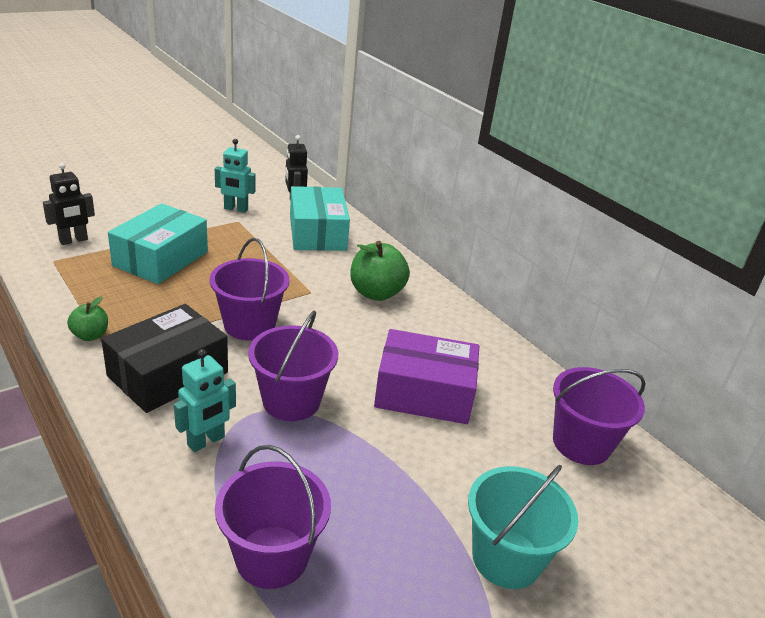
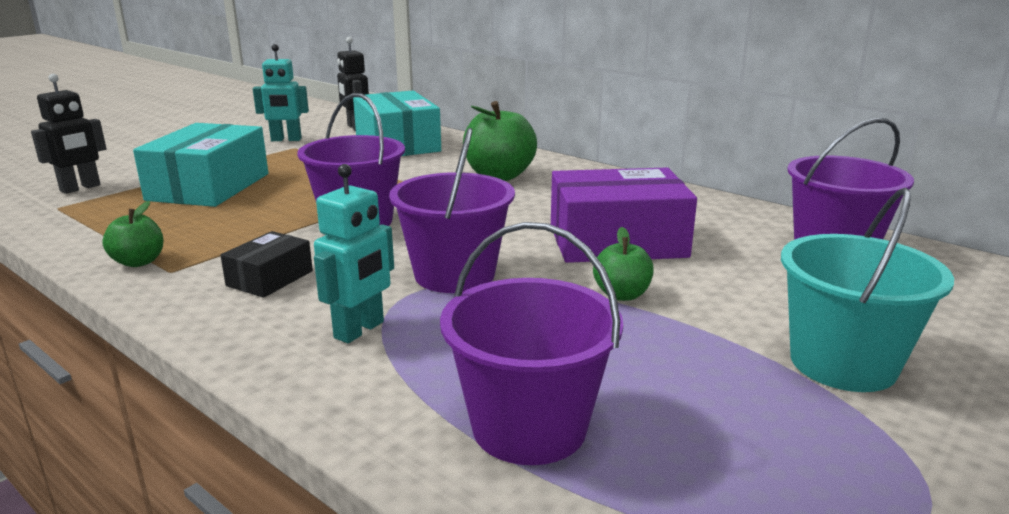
camera: 10 degrees left, 10 degrees down
black box [101,304,228,413] -> black box [220,231,313,298], size x0.50
none -> green apple [593,227,654,301]

